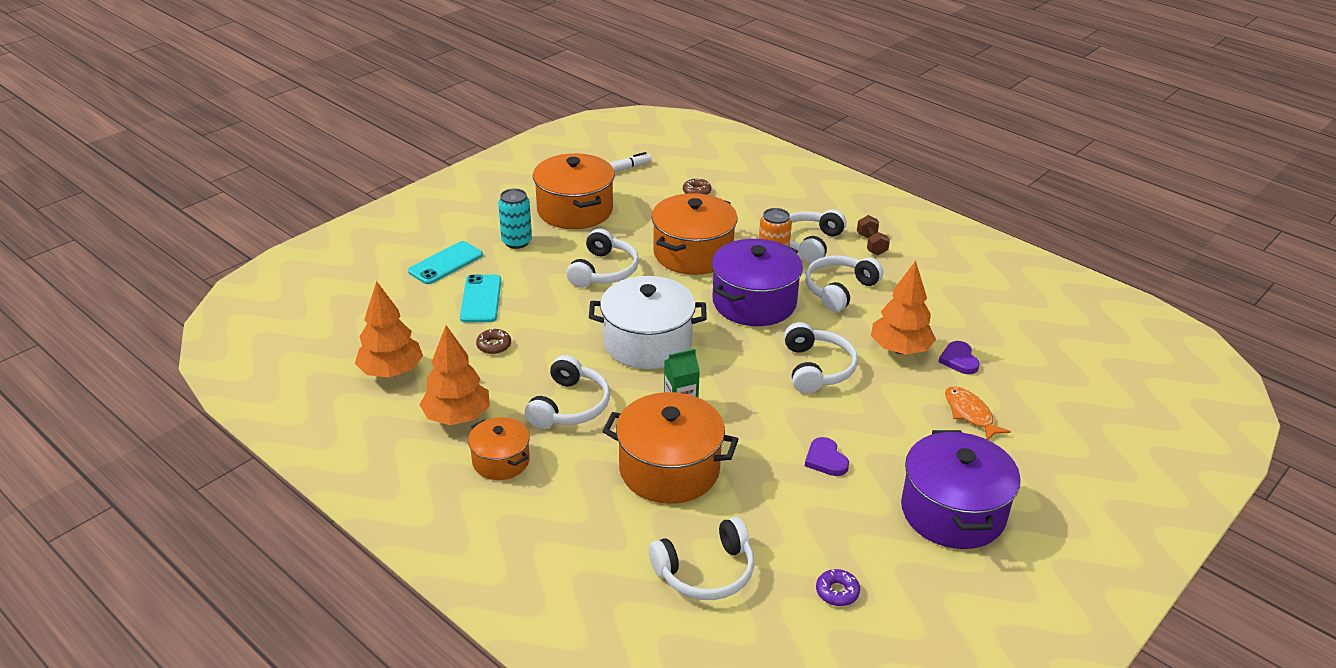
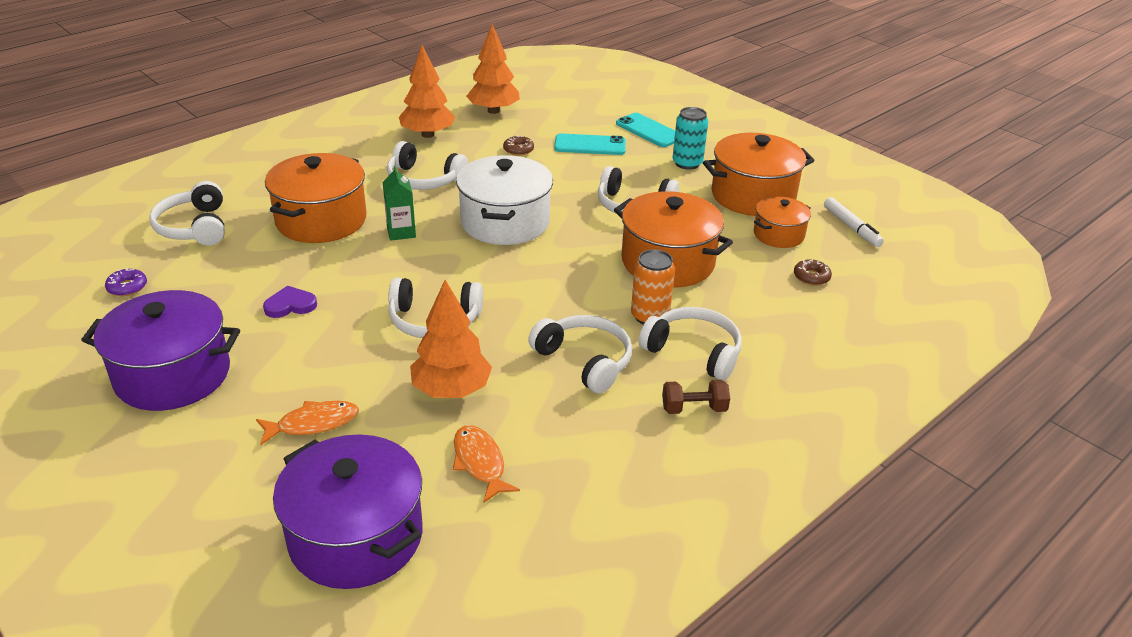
camera: 95 degrees right, 0 degrees up
orange pot [468,417,530,480] -> orange pot moved to [754,196,811,248]
purple pot [712,239,803,326] -> purple pot moved to [273,434,422,589]
purple heart [939,341,980,374] -> none
none -> orange fish [453,425,520,503]

